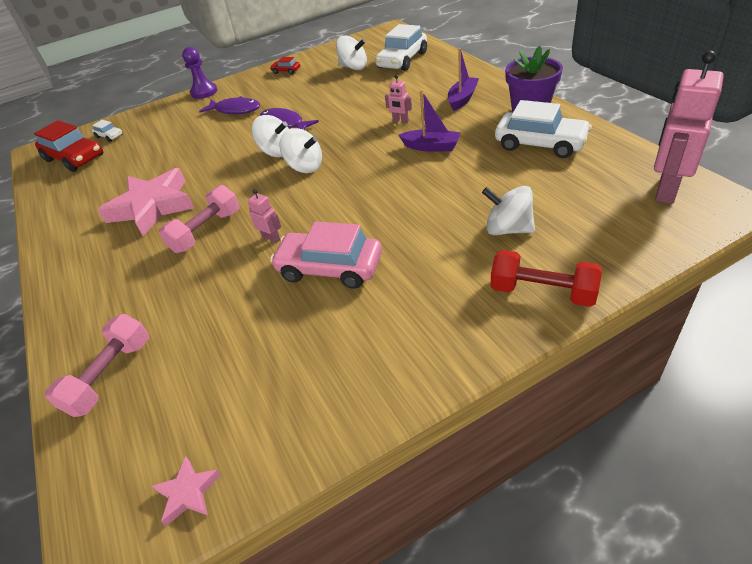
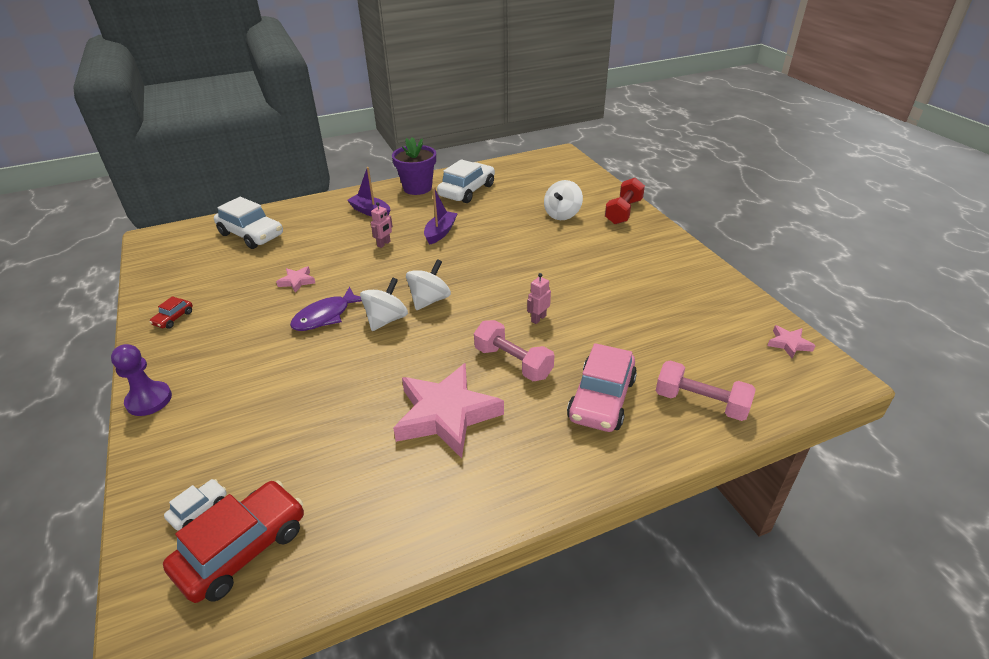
camera: 90 degrees left, 5 degrees down
purple fish [199,96,260,114] -> none
pink car [270,221,382,289] -> pink car moved to [567,343,637,432]
white spinning top [336,35,367,70] -> none
pink robot [654,51,724,204] -> none
none -> pink star [276,266,315,293]

